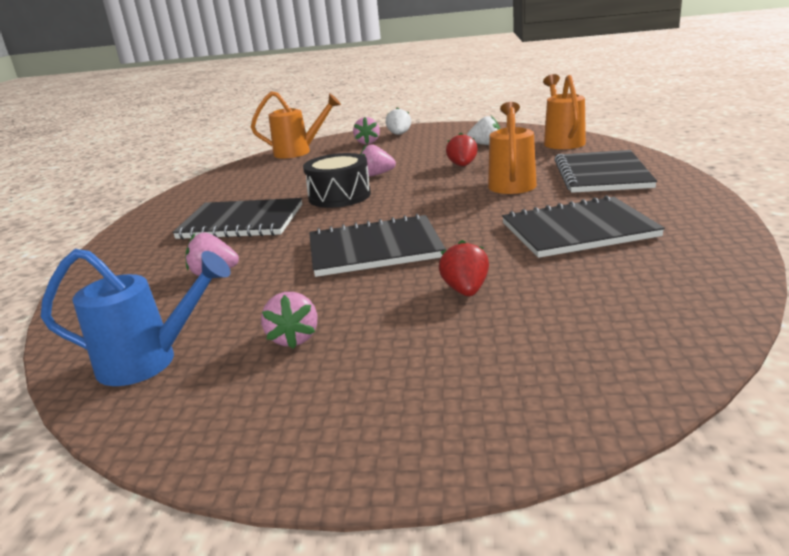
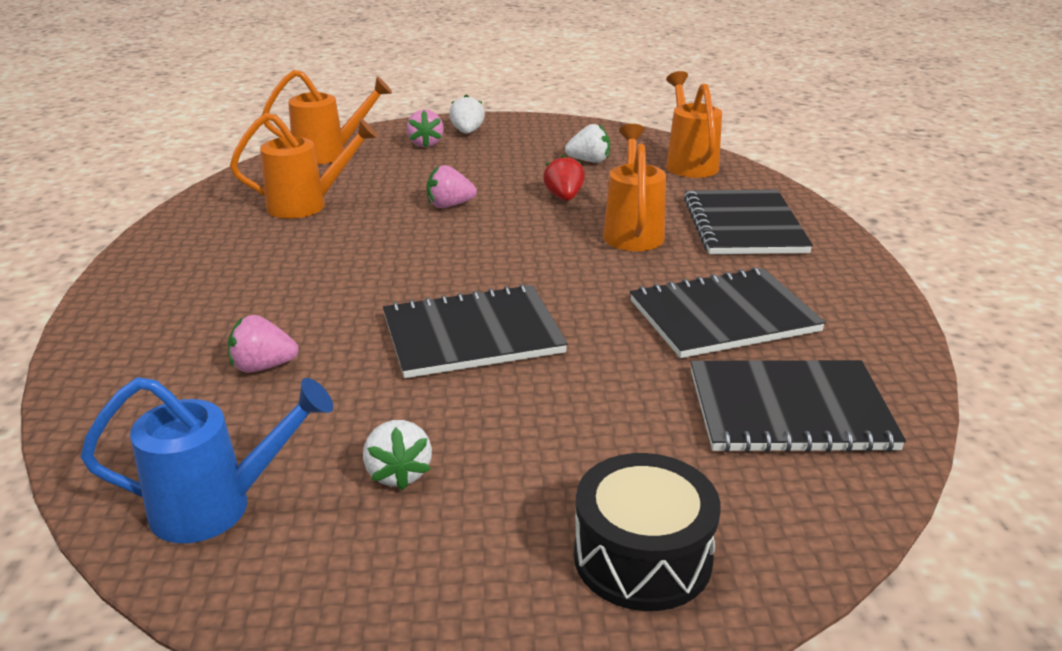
camera: 10 degrees left, 5 degrees up
black notebook [172,198,302,240] -> black notebook moved to [691,360,906,452]
pink strawberry [261,292,317,349] -> white strawberry [363,420,432,490]
black drum [303,153,371,208] -> black drum moved to [574,453,721,611]
red strawberry [439,240,489,296] -> none
none -> orange watering can [230,113,378,219]

